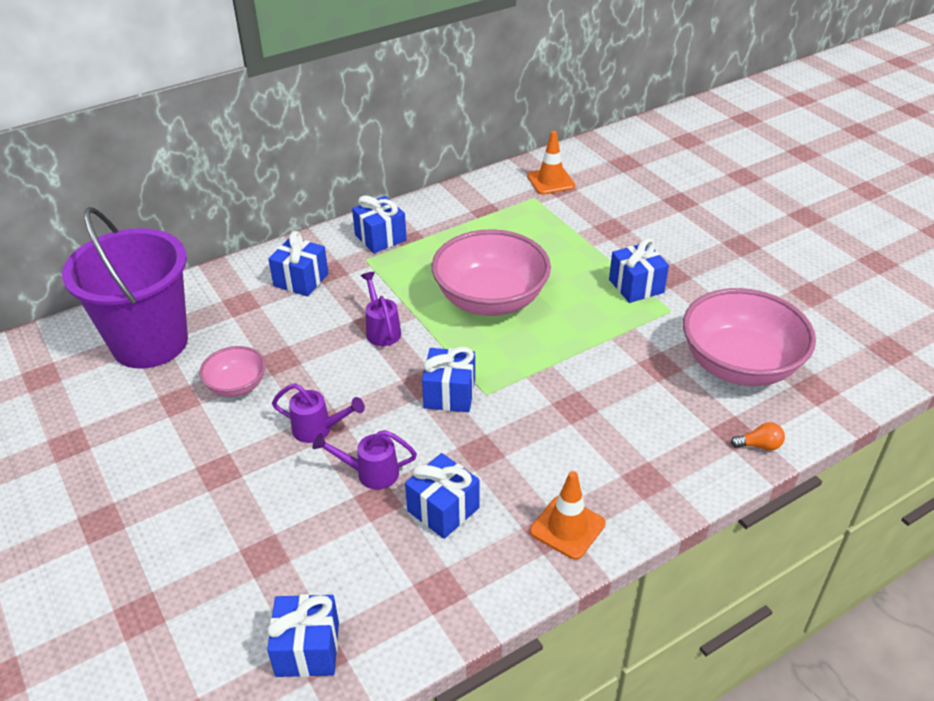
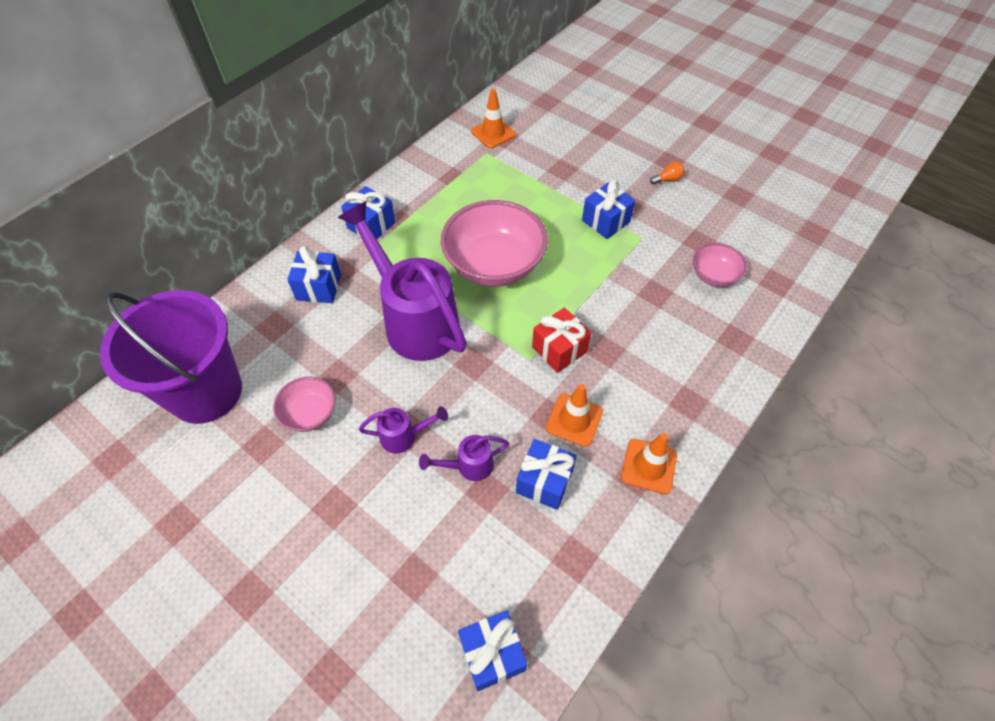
camera: 20 degrees left, 15 degrees up
purple watering can [361,272,401,346] -> purple watering can [338,201,467,361], size x2.33
blue gift [422,347,475,412] -> none
pink bowl [683,288,816,386] -> pink bowl [693,243,747,287], size x0.51
orange light bulb [731,422,785,451] -> orange light bulb moved to [650,161,684,185]
none -> red gift [532,307,591,373]
none -> orange traffic cone [546,384,603,447]

